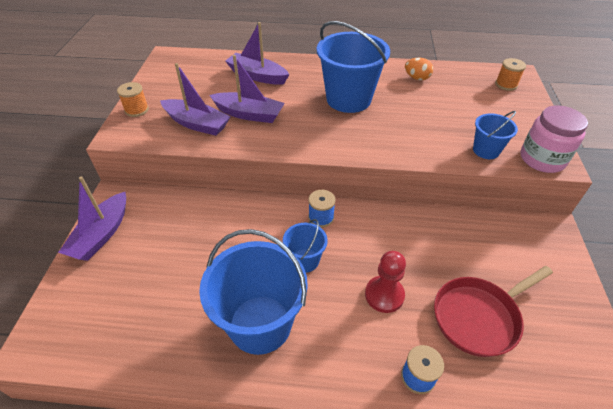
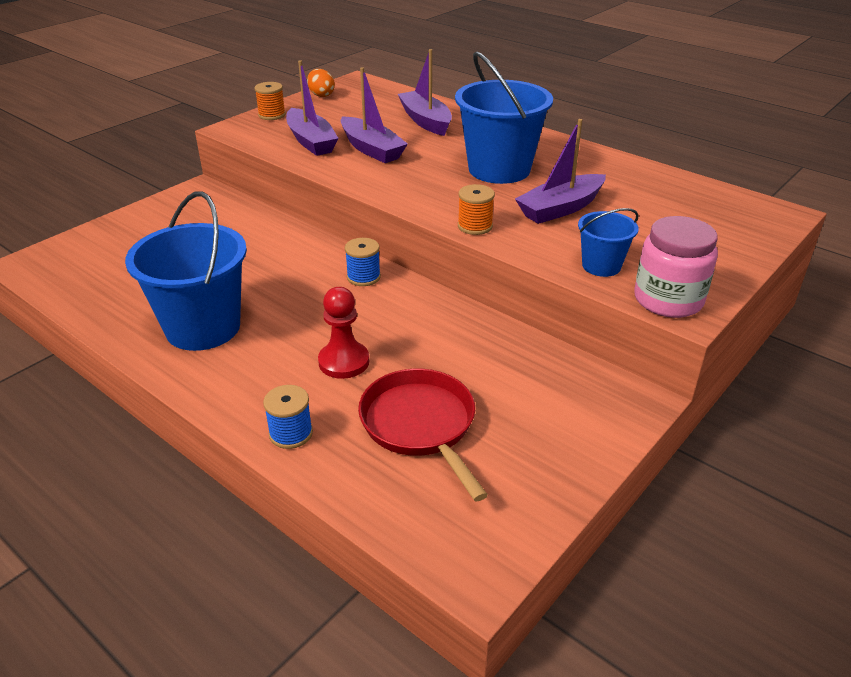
camera: 35 degrees right, 10 degrees down
purple boat [58,176,126,261] -> purple boat moved to [515,119,606,224]
blue bucket [283,219,328,273] -> none
orange egg [405,58,433,81] -> orange egg moved to [307,69,335,97]
red pan [434,266,553,357] -> red pan turned 60 degrees clockwise [358,369,488,501]
orange spool [495,58,526,91] -> orange spool moved to [458,184,495,235]

